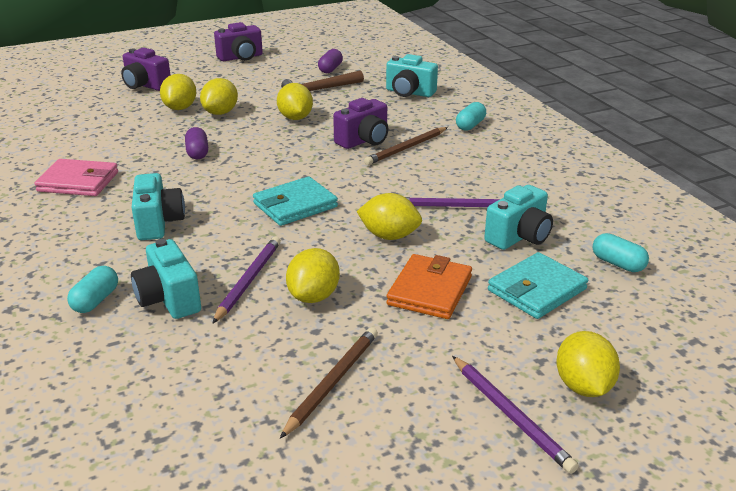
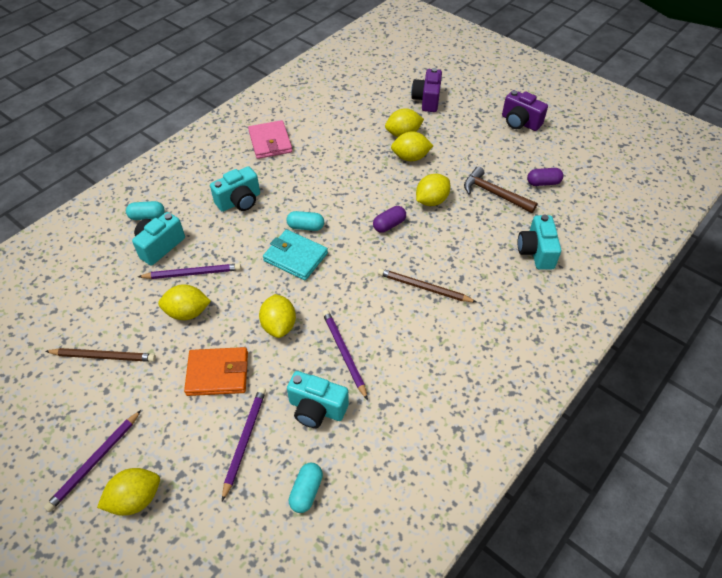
camera: 65 degrees right, 20 degrees up
purple capsule [185,127,208,159] -> purple capsule moved to [373,206,406,233]
purple camera [333,98,388,149] -> none
turquoise capsule [456,102,486,131] -> turquoise capsule moved to [287,211,324,231]
turquoise wallet [488,252,588,319] -> purple pencil [222,387,266,501]

